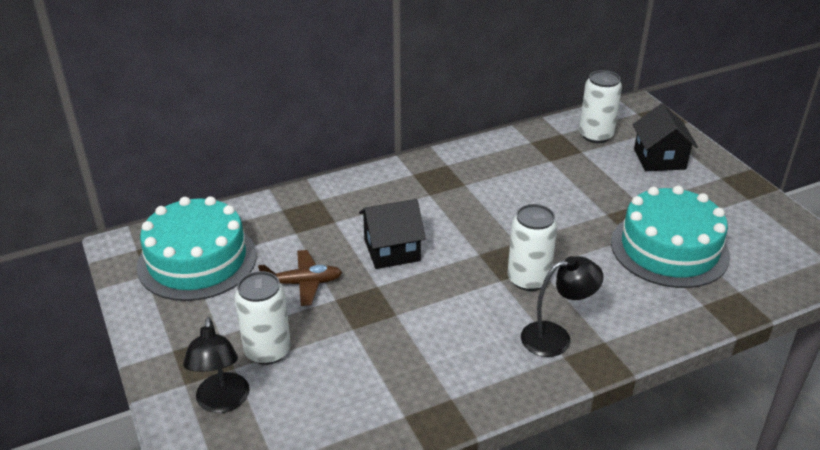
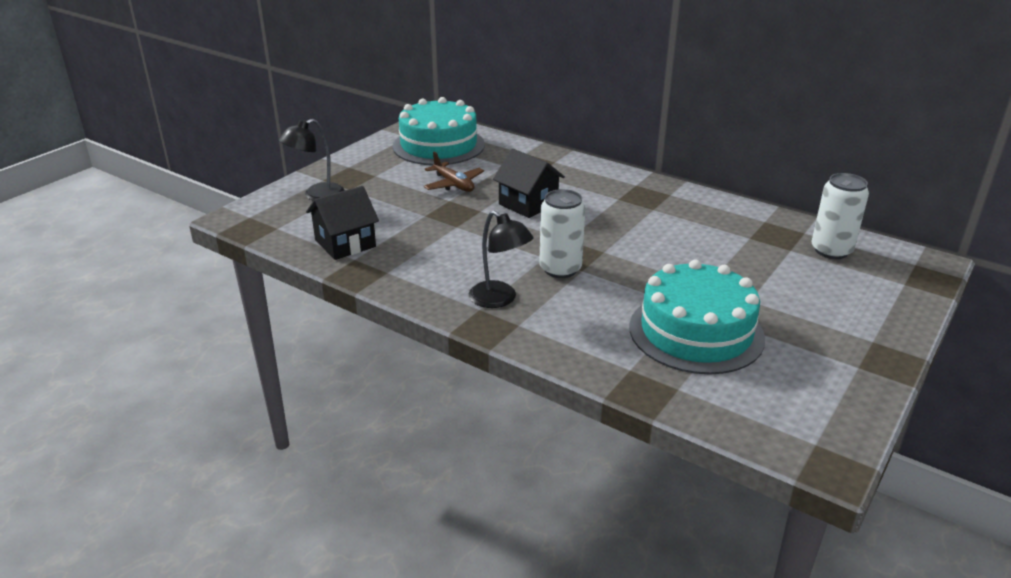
camera: 60 degrees right, 5 degrees down
white can [235,271,291,365] -> none
black house [633,103,698,171] -> black house moved to [306,186,379,260]

